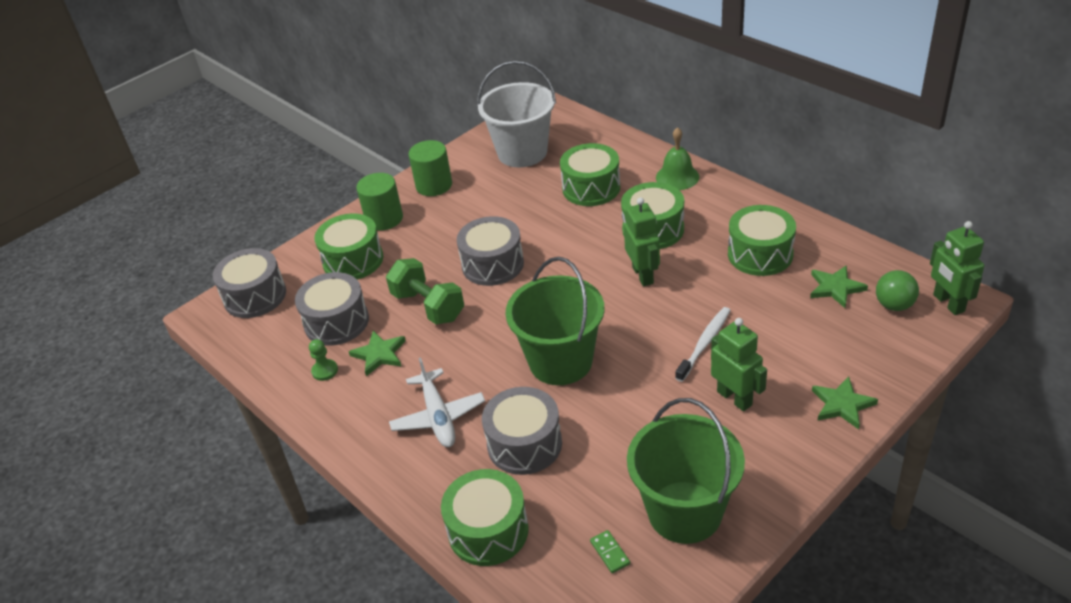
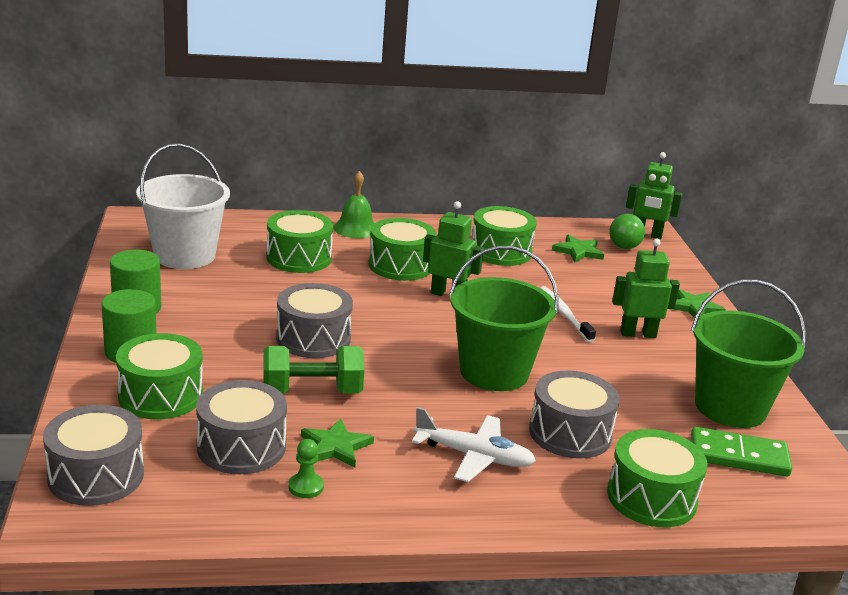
camera: 60 degrees left, 15 degrees down
green domino [590,530,630,573] -> green domino [691,427,792,477], size x2.17

